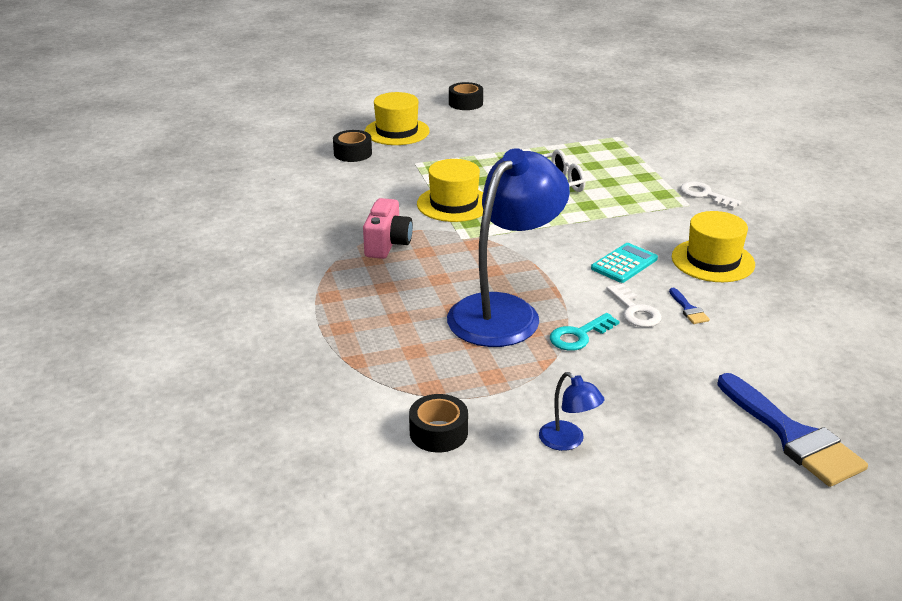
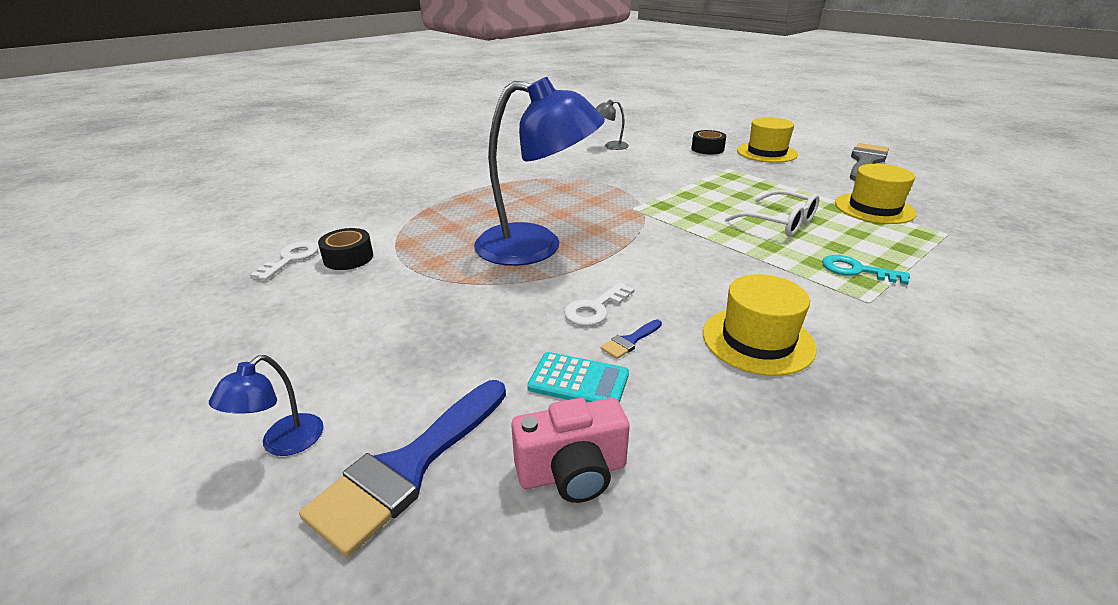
camera: 65 degrees right, 0 degrees up
pink camera [363,198,413,259] -> pink camera moved to [511,398,630,503]
yellow hat [417,159,483,222] -> yellow hat moved to [835,164,917,224]
black tape [449,82,483,110] -> grey brush [850,143,889,181]
blue lamp [539,372,604,451] -> blue lamp moved to [209,355,324,456]
turquoise key [550,313,620,351] -> turquoise key moved to [822,255,910,285]
turquoise calculator [591,243,658,283] -> turquoise calculator moved to [527,352,629,403]
white key [680,182,742,209] -> white key moved to [250,242,318,280]
none -> grey lamp [595,99,629,150]

